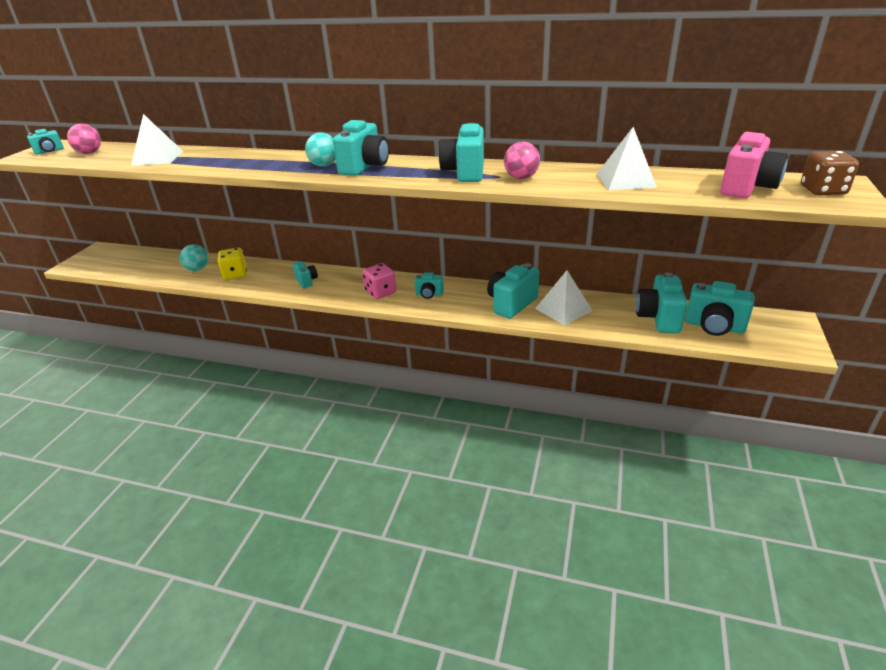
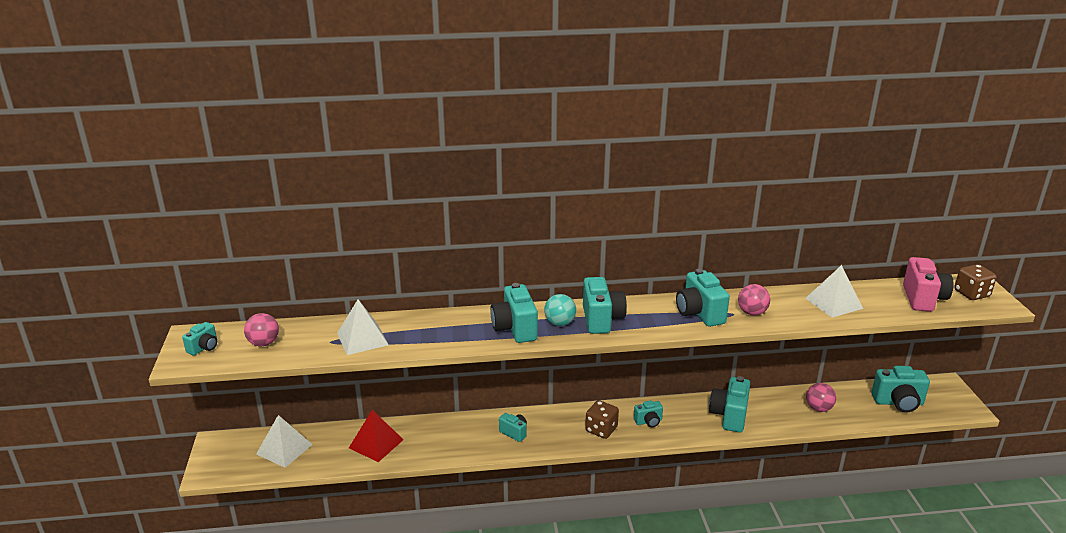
camera: 25 degrees left, 5 degrees down
turquoise ball [180,244,208,271] -> red pyramid [349,410,403,462]
yellow dice [217,248,247,280] -> none
pink dice [362,263,397,299] -> brown dice [585,400,619,439]
white pyramid [535,270,593,326] -> white pyramid moved to [256,415,313,468]
turquoise camera [636,272,688,333] -> turquoise camera moved to [490,283,538,343]
none -> pink ball [806,383,836,412]

